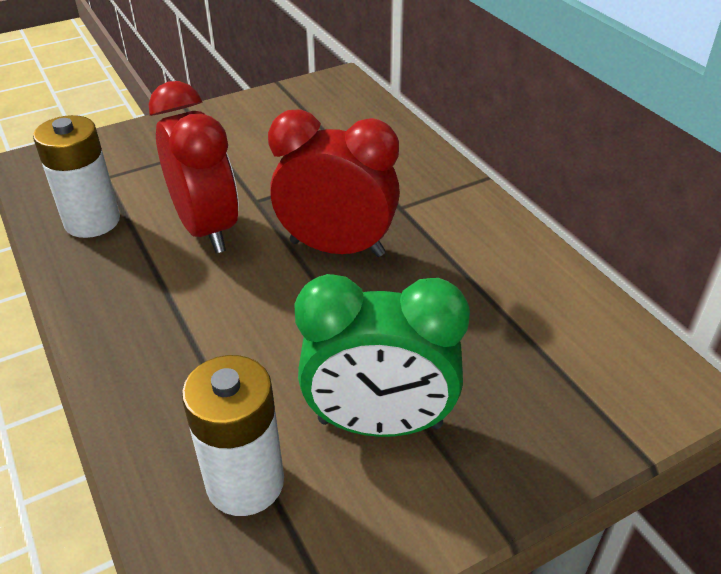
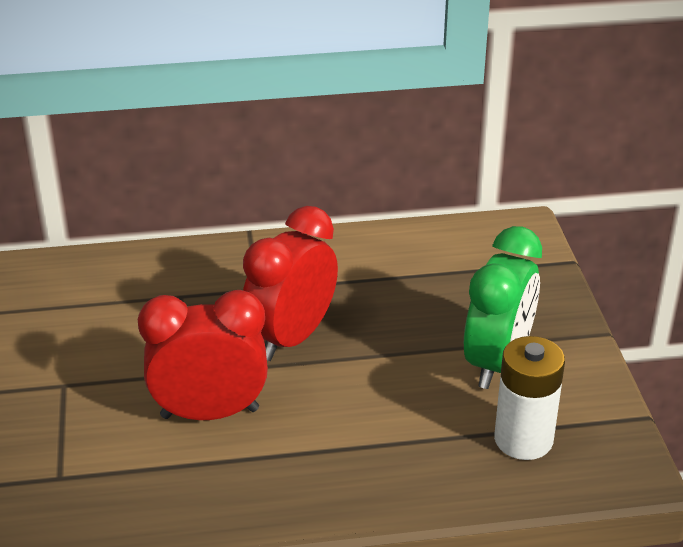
camera: 70 degrees left, 5 degrees down
white battery [33,115,120,238] -> none

